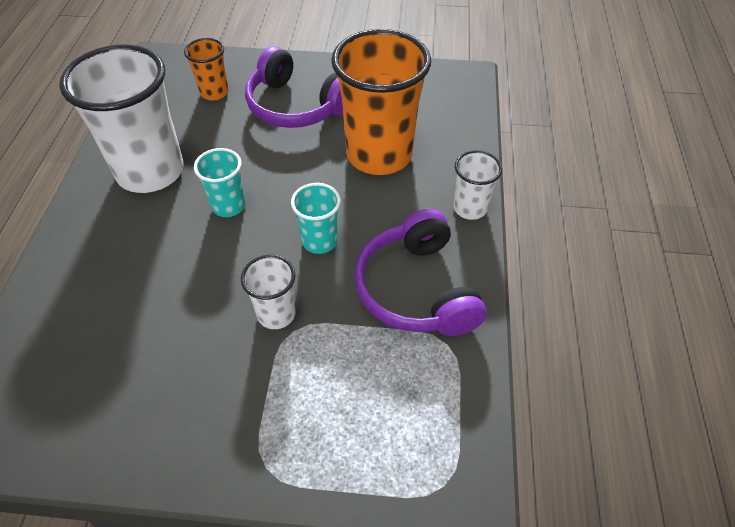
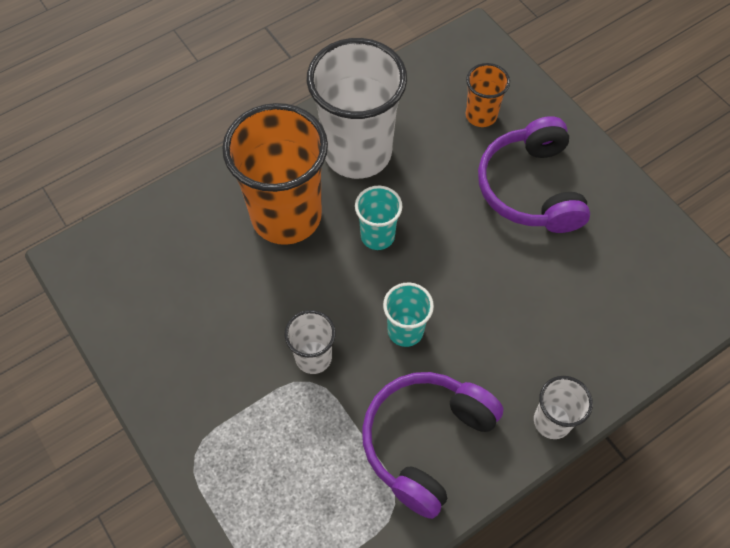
camera: 50 degrees right, 10 degrees up
orange cup [331,29,431,175] -> orange cup moved to [222,103,328,245]

